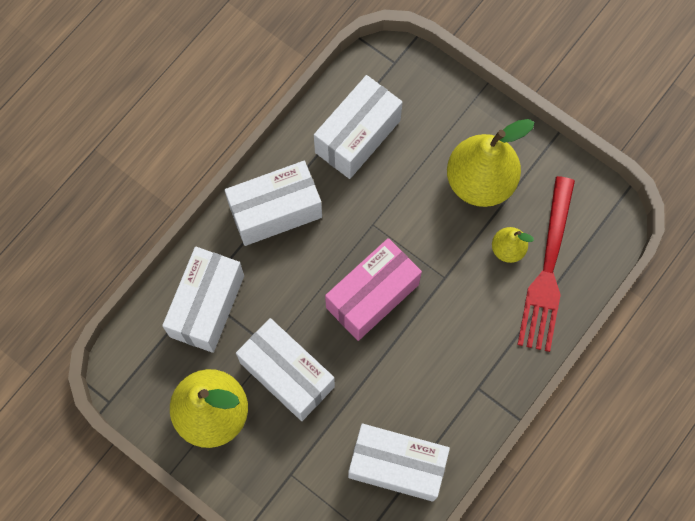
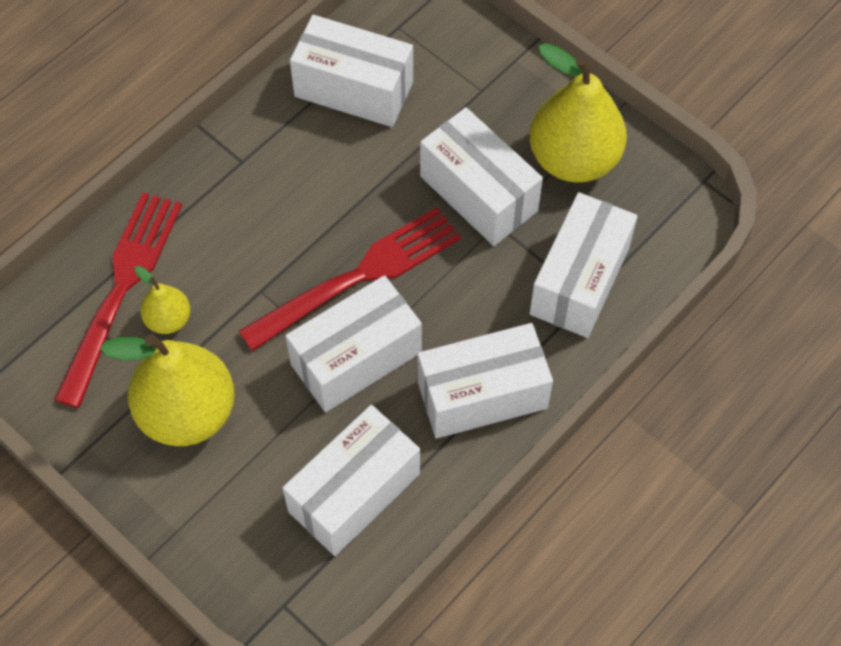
camera: 175 degrees left, 10 degrees down
pink box [325,238,422,341] -> red fork [239,207,461,351]
none -> white box [285,275,422,412]

